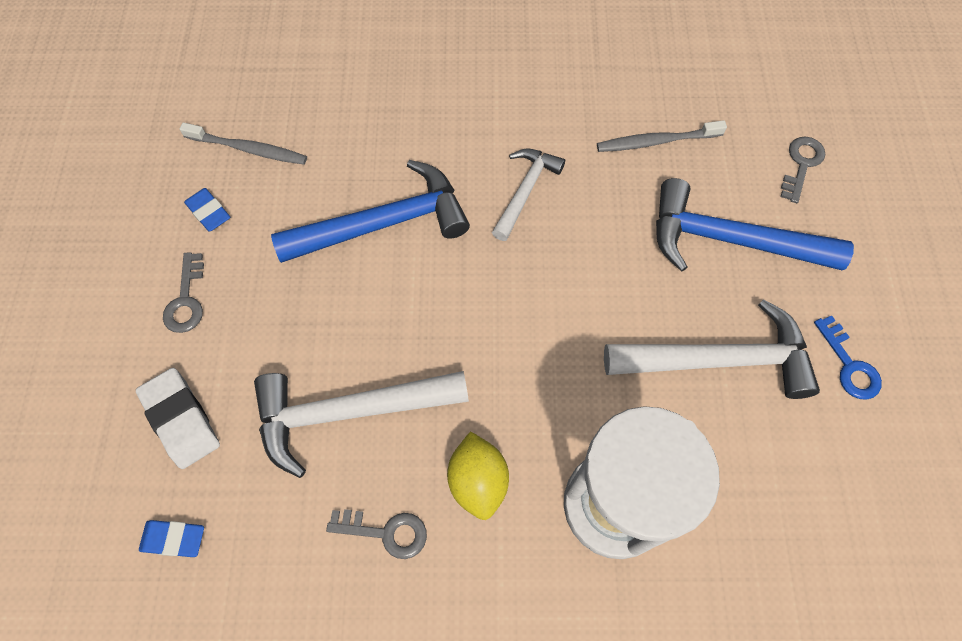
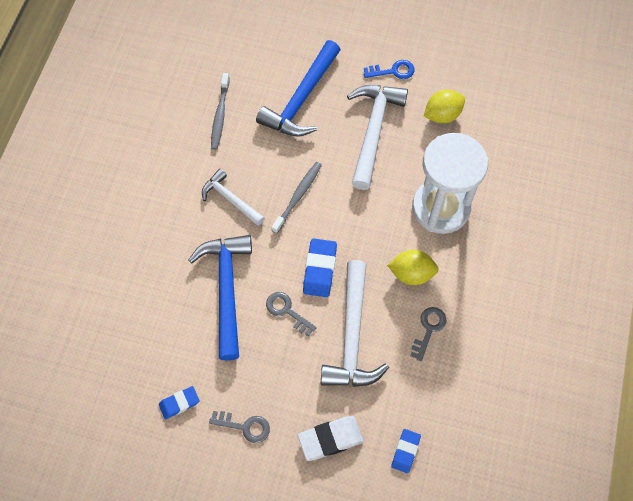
camera: 75 degrees left, 0 degrees up
grey toothbrush [179,122,307,165] -> grey toothbrush moved to [271,162,322,233]
grey key [780,137,825,203] -> grey key moved to [266,292,317,336]
none -> blue eraser [303,238,337,297]
none -> yellow lemon [424,90,465,123]

